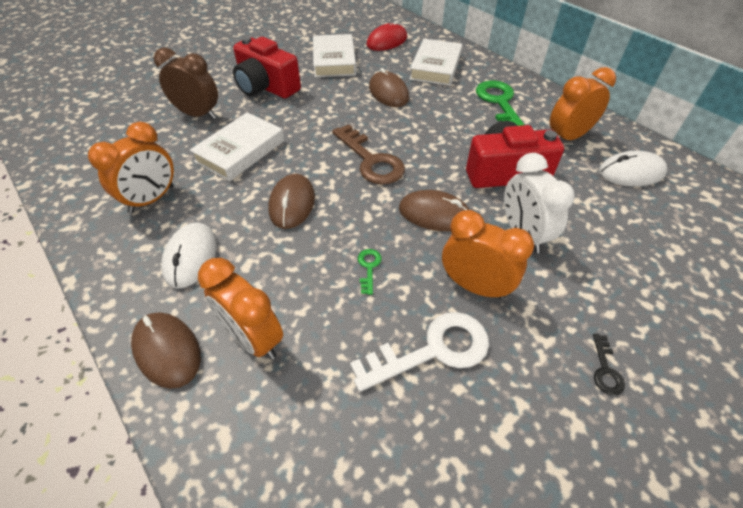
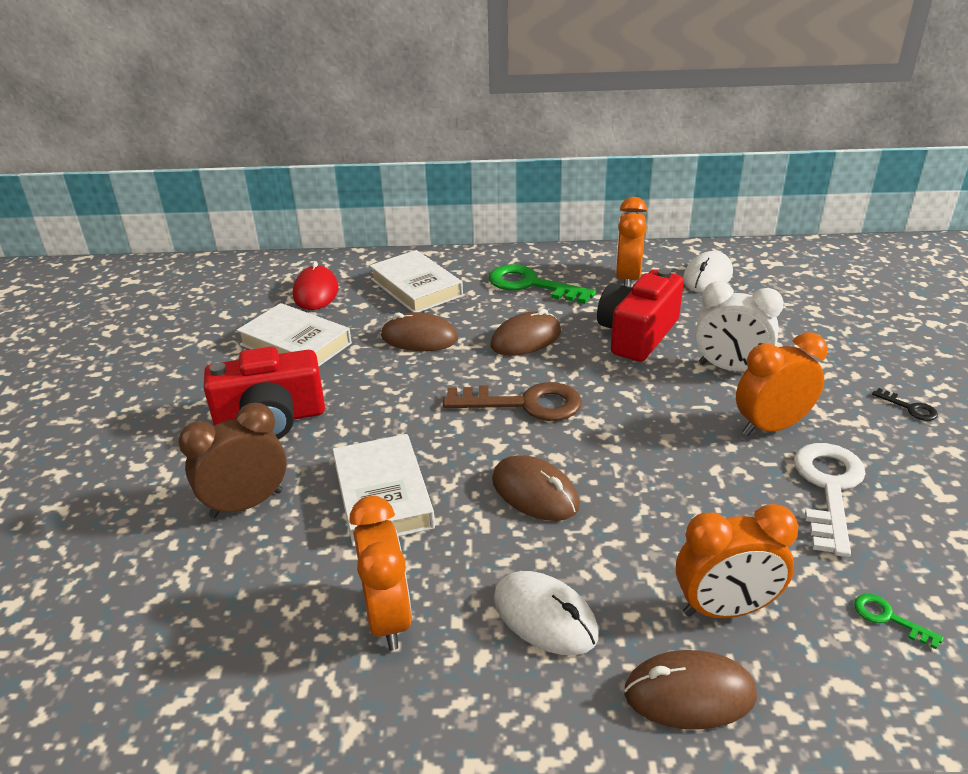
camera: 50 degrees left, 15 degrees down
green key [358,249,382,295] -> green key moved to [854,594,944,649]
brown mouse [399,190,469,231] -> brown mouse moved to [490,309,561,355]

